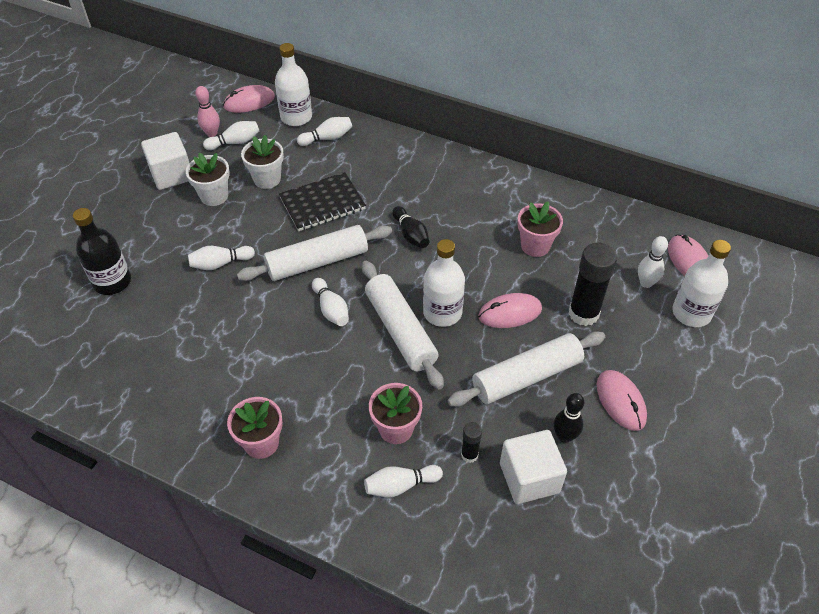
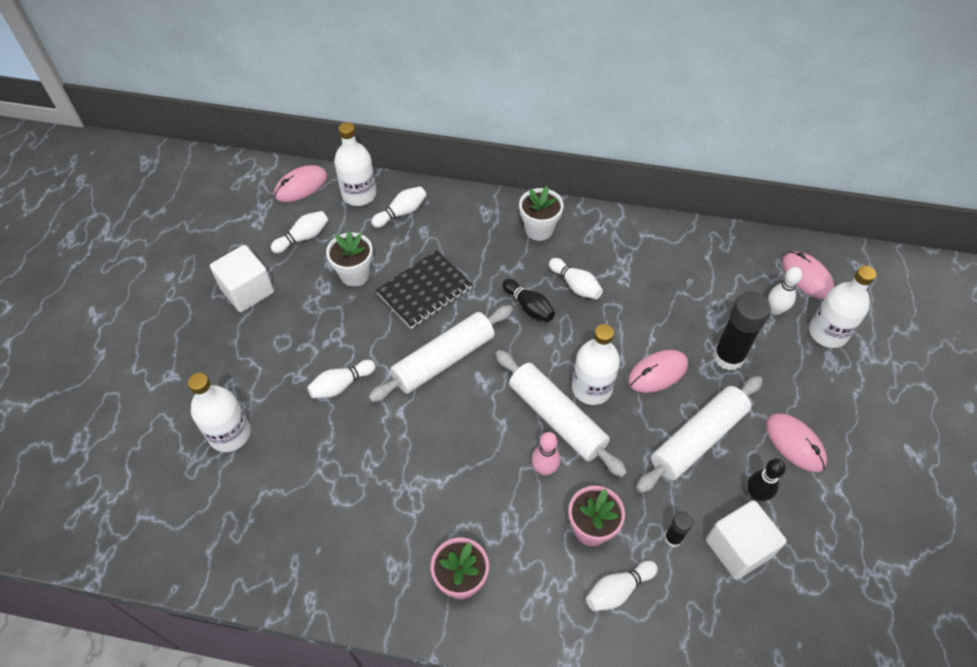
camera: 15 degrees left, 5 degrees up
black bottle [73,208,131,295] -> white bottle [188,373,251,452]
white flower pot [186,152,230,206] -> white flower pot moved to [519,186,564,241]
pink bowling pin [195,86,220,137] -> pink bowling pin moved to [531,432,560,476]
white bowling pin [312,278,349,326] -> white bowling pin moved to [549,258,603,299]
pink flower pot [517,202,563,257] -> none

